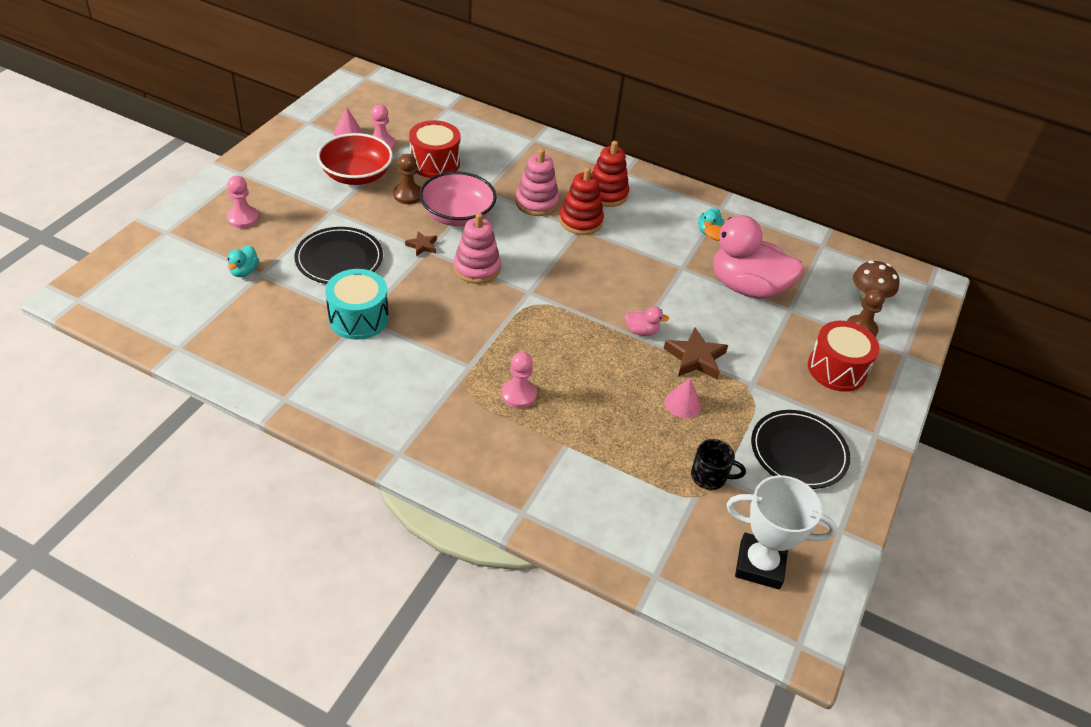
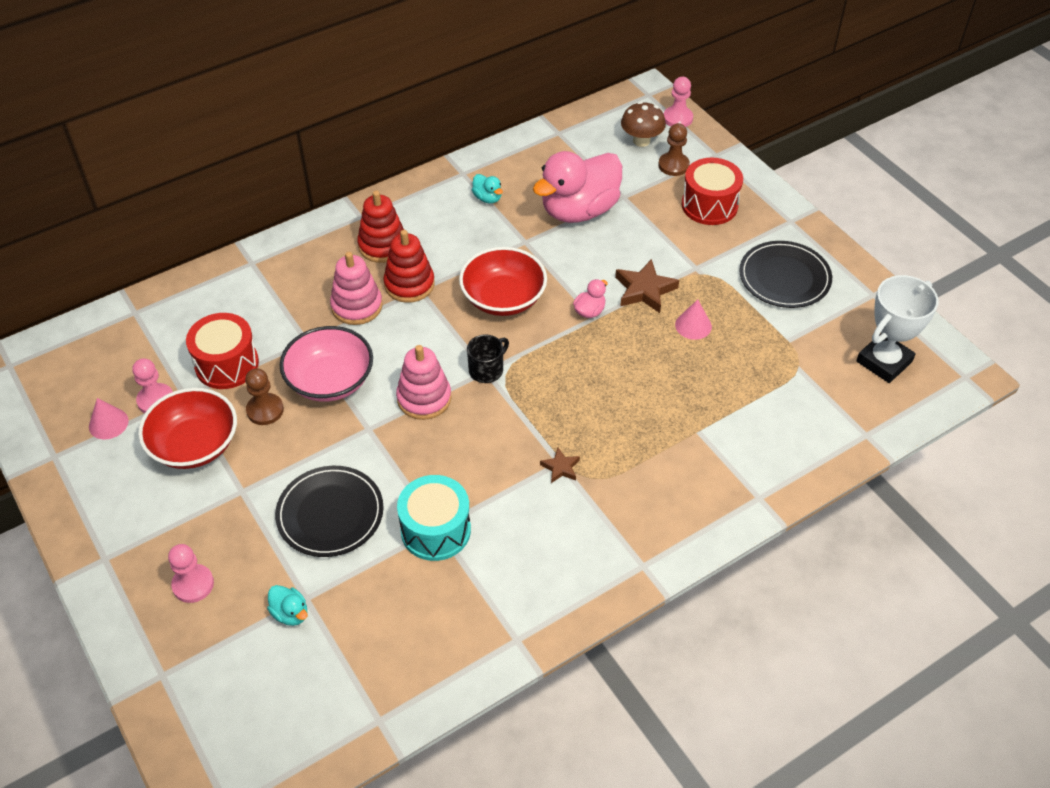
camera: 55 degrees left, 5 degrees up
brown star [405,231,437,257] -> brown star moved to [540,448,580,483]
pink pawn [501,352,537,408] -> pink pawn moved to [664,77,693,127]
black mug [691,439,746,490] -> black mug moved to [467,335,509,383]
none -> red bowl [459,247,547,316]

